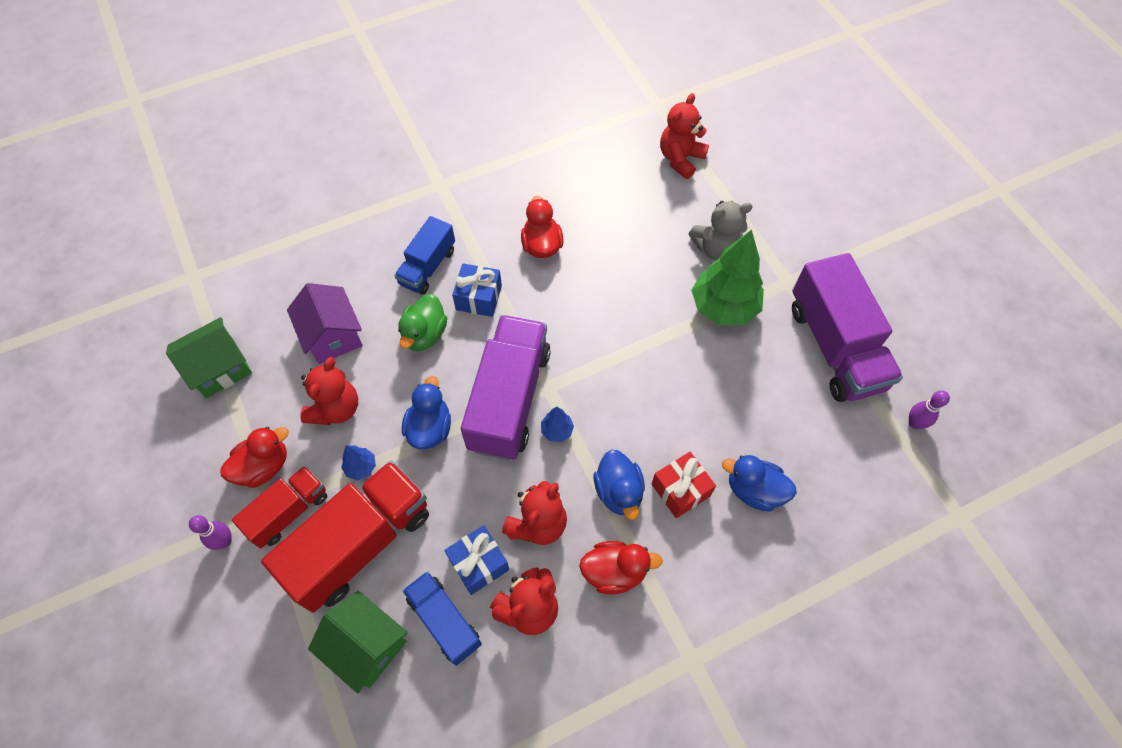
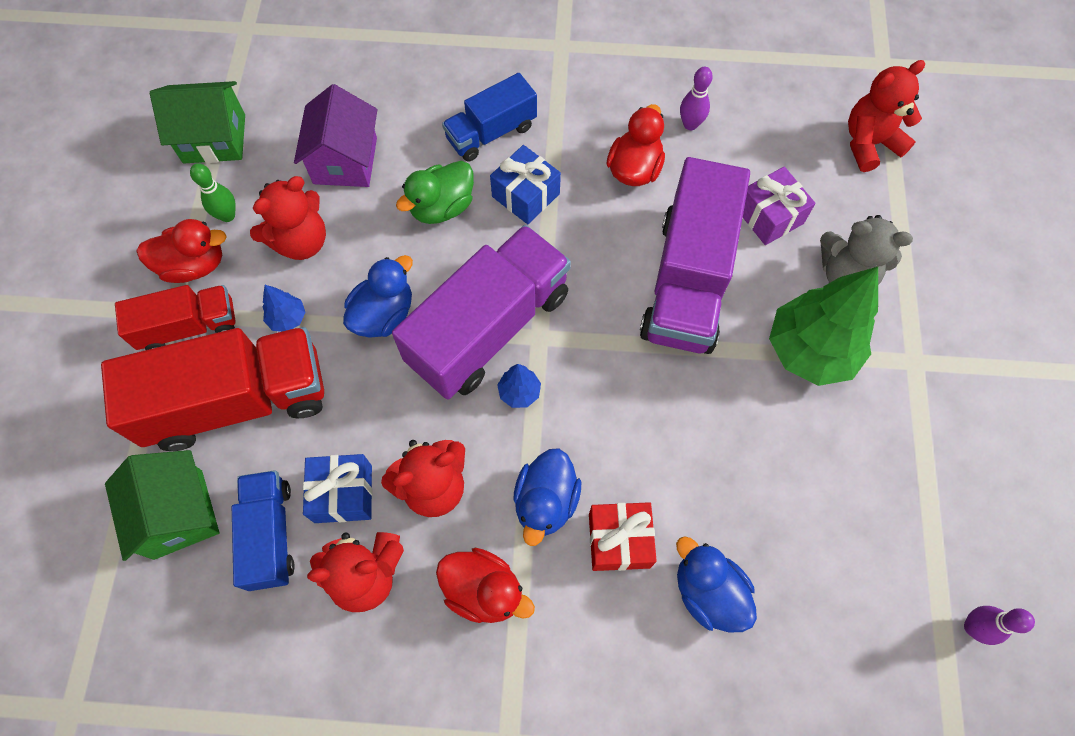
camera: 30 degrees right, 5 degrees up
purple bowling pin [189,515,231,550] -> purple bowling pin moved to [680,67,713,130]
purple truck [792,253,903,402] -> purple truck moved to [640,157,750,354]
none -> green bowling pin [190,163,236,222]
none -> purple gift [743,167,816,245]

